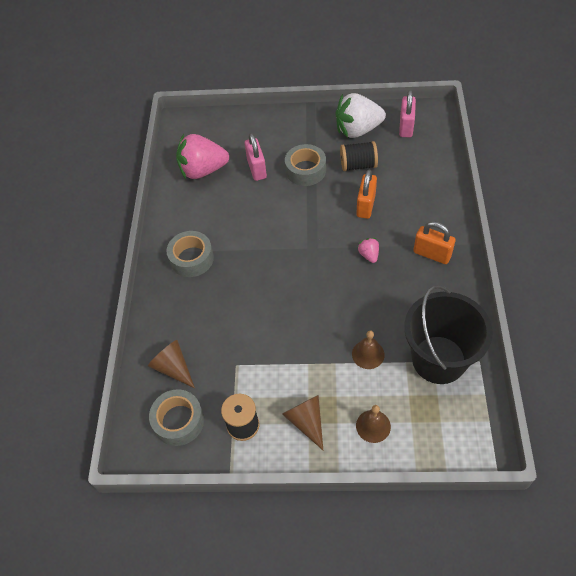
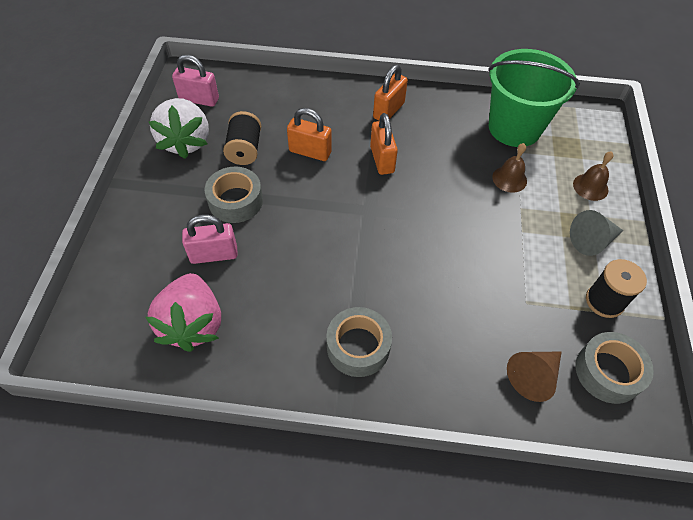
camera: 90 degrees left, 0 degrees up
brown cone [282,395,323,450] -> grey cone [570,210,623,256]
pink strawberry [357,238,379,263] -> orange padlock [370,113,398,175]
black bucket [404,285,493,384] -> green bucket [488,49,580,147]

